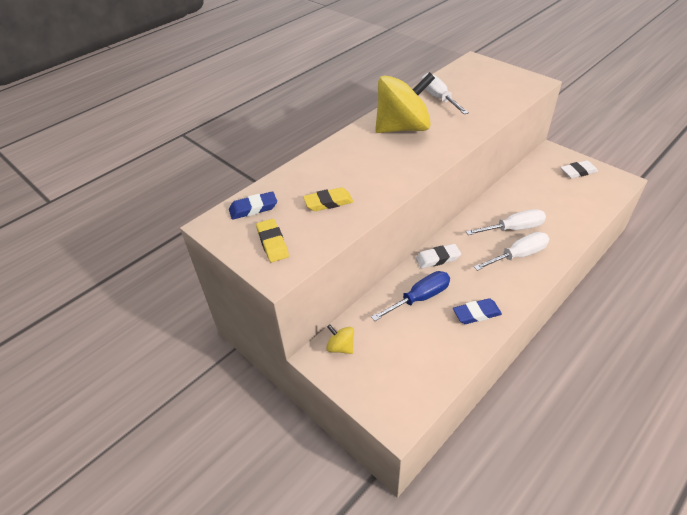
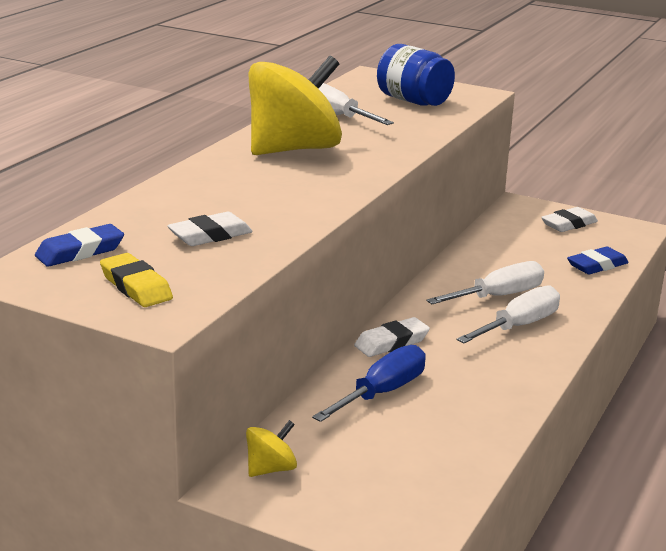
camera: 20 degrees left, 20 degrees down
yellow eraser [303,187,353,211] -> white eraser [167,212,253,246]
yellow spinning top [326,324,354,354] -> yellow spinning top turned 120 degrees clockwise [246,420,297,477]
blue eraser [453,298,502,324] -> blue eraser moved to [567,246,629,274]
none -> blue jar [377,44,455,106]

